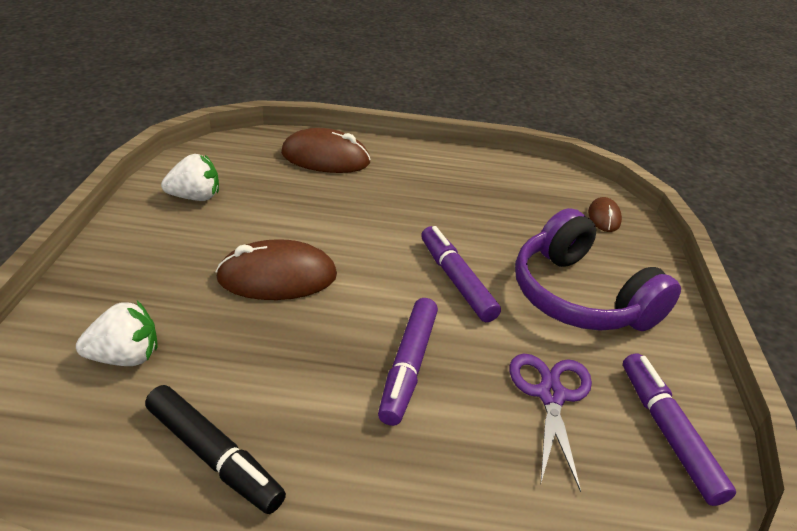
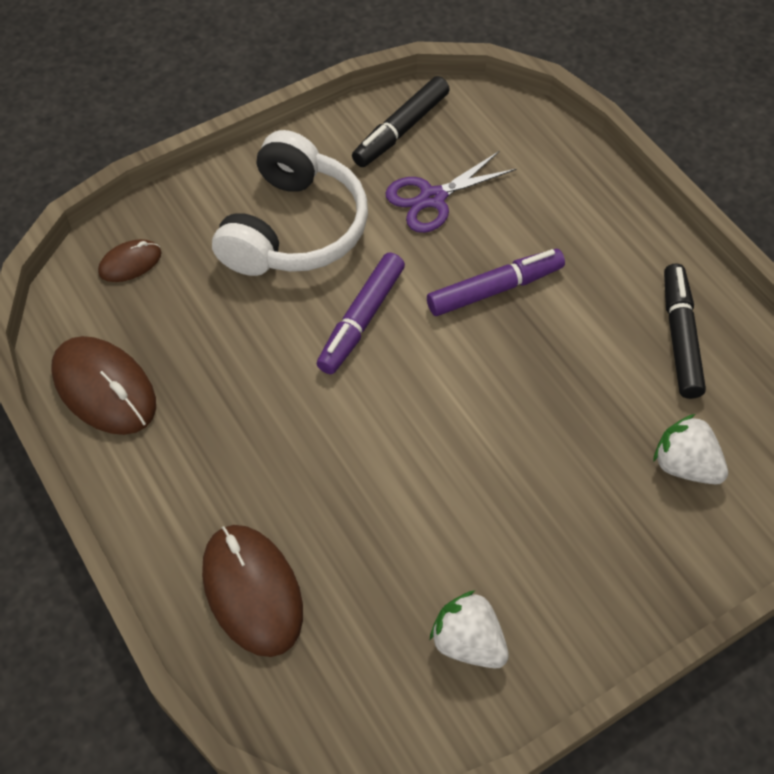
camera: 125 degrees left, 20 degrees up
brown mouse [216,239,337,300] -> brown mouse moved to [51,336,156,435]
purple headphones [515,208,681,331] -> white headphones [212,130,368,276]
purple marker [623,353,736,506] -> black marker [352,76,450,167]

